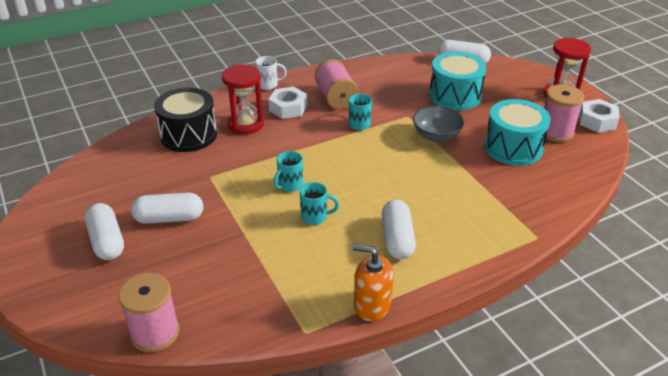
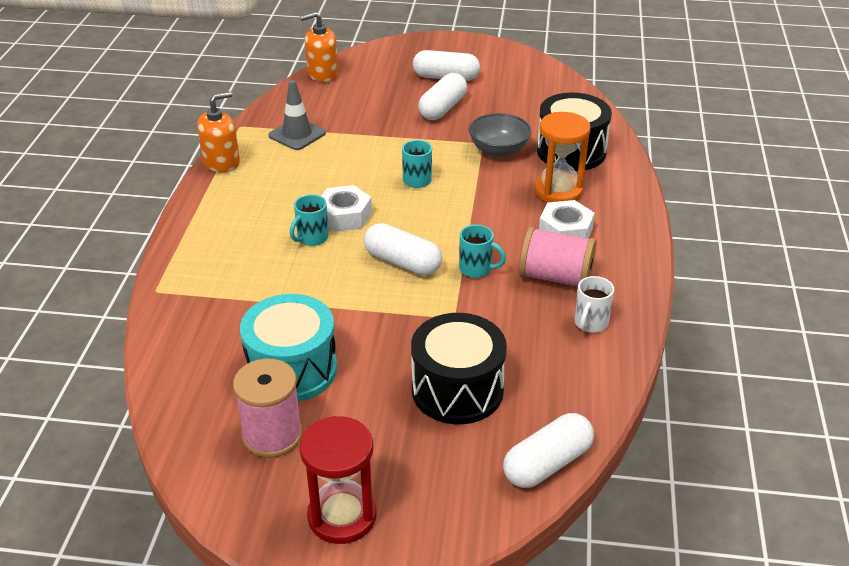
camera: 125 degrees right, 0 degrees up
pink spool [118,273,180,352] -> orange soap dispenser [300,12,338,82]
red hourglass [222,64,264,134] -> orange hourglass [534,112,591,202]
white mug [255,56,287,90] -> white mug moved to [574,276,614,333]
turquoise mug [300,182,339,225] -> turquoise mug moved to [290,194,329,246]
white capsule [382,200,416,259] -> white capsule moved to [364,223,442,276]
grey bowl [413,106,464,142] -> grey bowl moved to [469,113,531,157]
turquoise drum [429,52,486,110] -> black drum [411,313,507,424]
white nut [579,99,620,133] -> white nut moved to [322,185,372,232]
none -> grey traffic cone [268,80,326,150]

